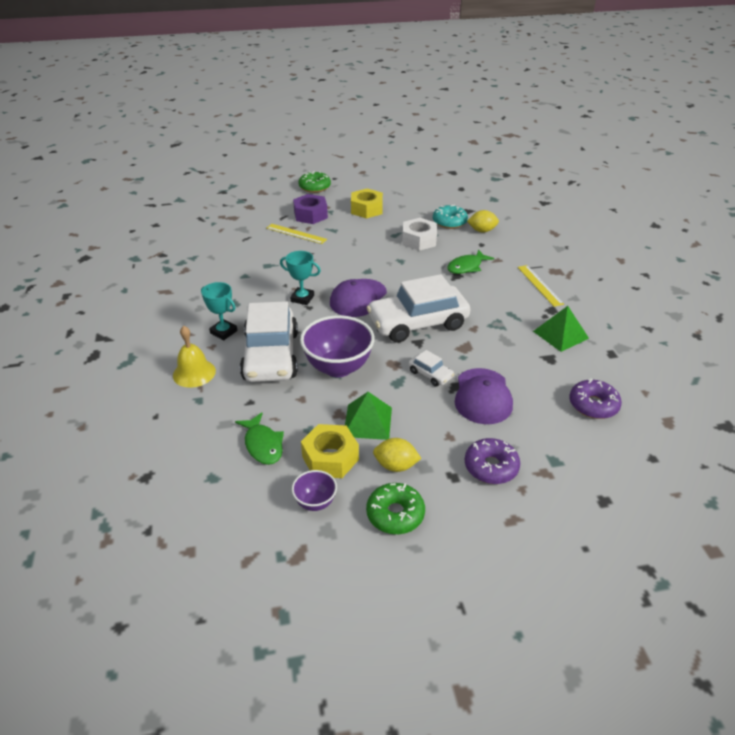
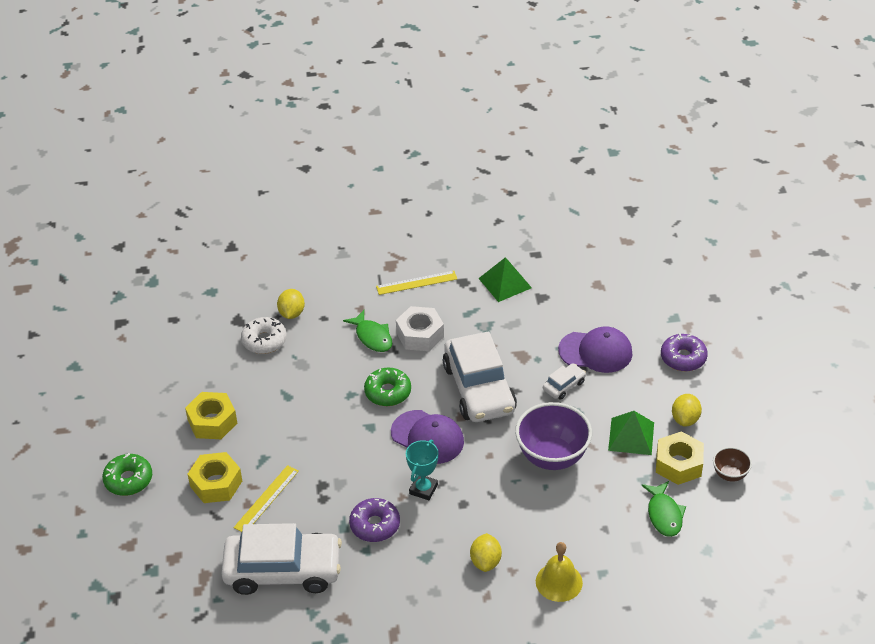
camera: 85 degrees left, 5 degrees up
turquoise trophy [201,282,237,340] -> yellow lemon [470,533,502,572]
green fish [235,412,284,465] -> green fish turned 105 degrees clockwise [641,481,686,537]
white car [240,301,298,382] -> white car moved to [221,523,342,595]
purple bowl [292,470,337,511] -> brown bowl [713,447,752,482]
purple nut [293,194,328,224] -> yellow nut [188,452,242,503]
green donut [366,483,425,534] -> green donut moved to [364,368,411,406]
white nut [402,218,437,251] -> white nut moved to [396,306,444,351]
turquoise donut [433,204,468,229] -> white donut [241,317,287,354]
purple donut [569,378,622,419] -> purple donut moved to [349,498,400,542]

